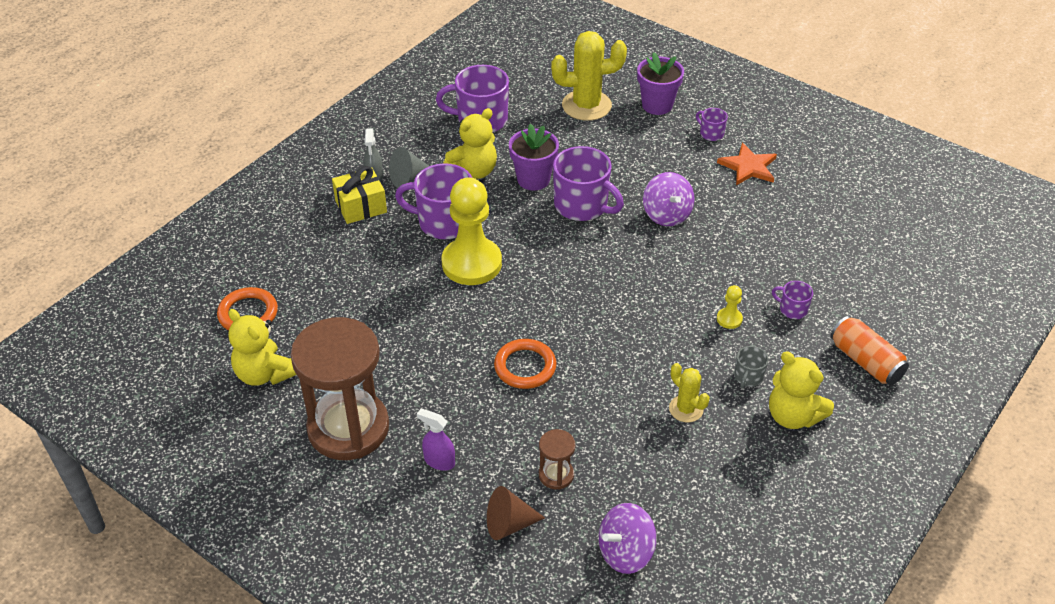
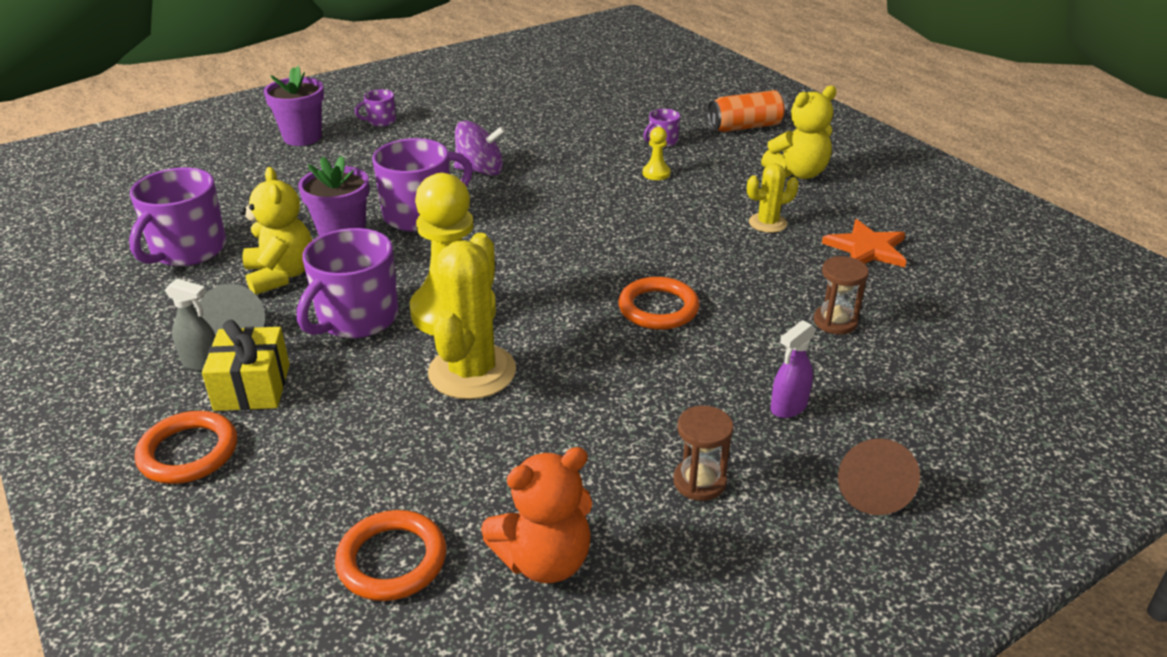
camera: 70 degrees left, 10 degrees down
yellow teddy bear [228,309,296,386] -> orange teddy bear [481,447,592,583]
brown hourglass [291,317,389,460] -> brown hourglass [673,406,734,501], size x0.42
brown cone [487,486,545,540] -> brown cone moved to [838,438,920,515]
yellow cactus [551,31,627,121] -> yellow cactus moved to [428,233,516,399]
purple spinning top [599,503,657,574] -> none
orange star [717,143,777,185] -> orange star moved to [822,219,907,267]
grey mug [734,346,769,388] -> none
none -> orange ring [135,411,237,484]

